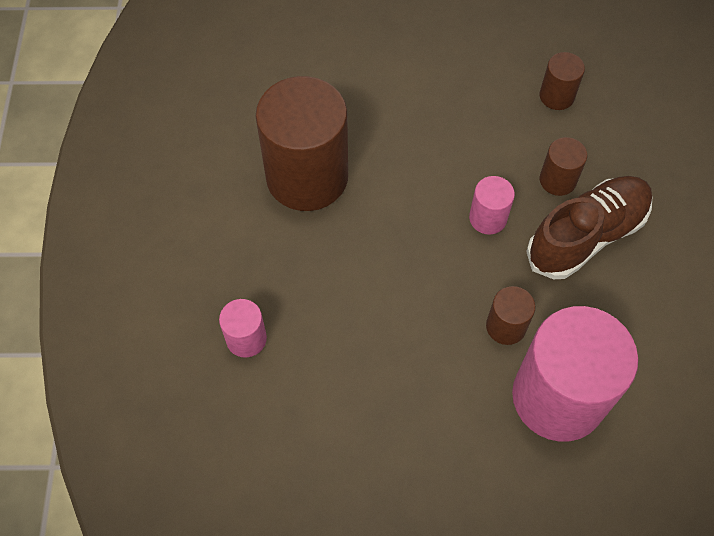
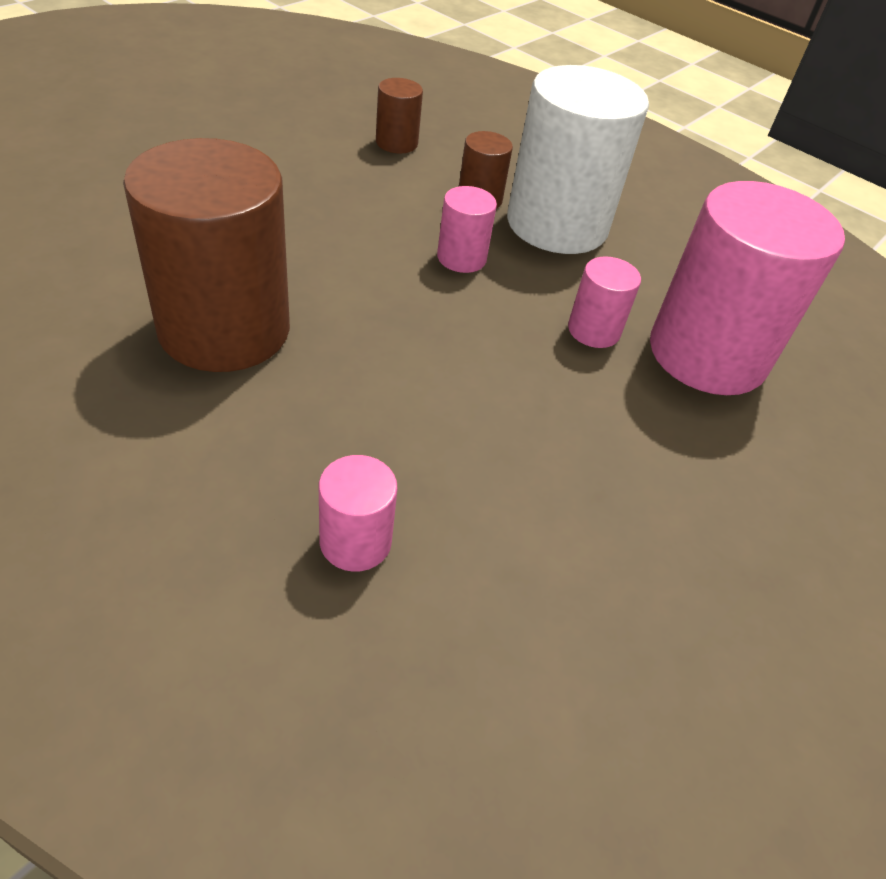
camera: 55 degrees left, 15 degrees down
brown cylinder [486,286,535,345] -> pink cylinder [568,256,641,348]
brown shoe [526,176,652,279] -> white cylinder [507,65,649,254]

